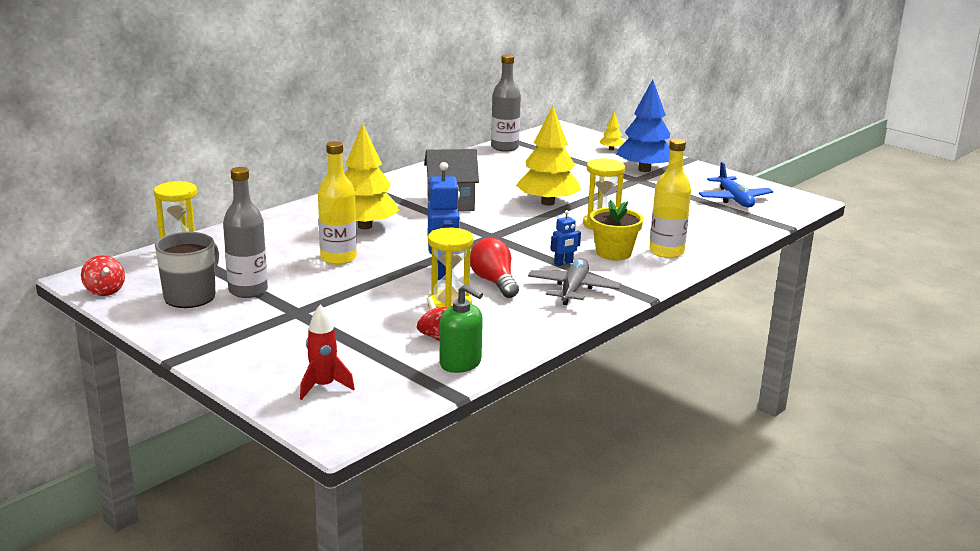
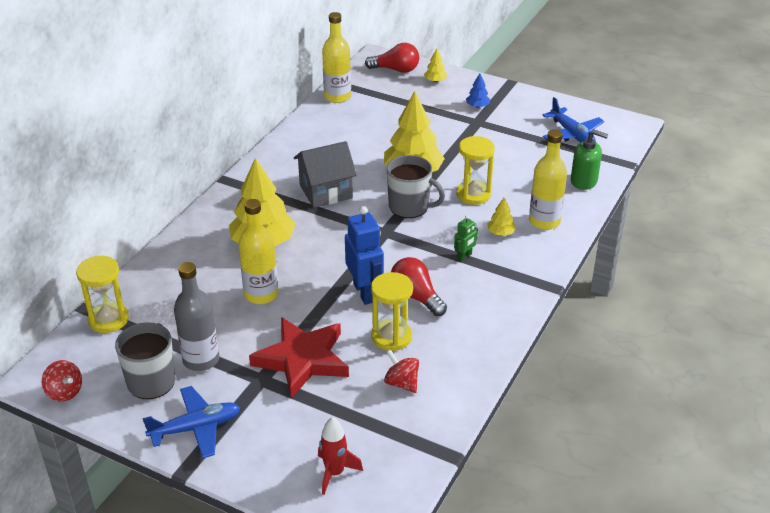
camera: 15 degrees left, 15 degrees up
green soap dispenser [440,284,483,373] -> green soap dispenser moved to [571,130,608,190]
grey bottle [491,55,521,152] -> yellow bottle [322,12,351,103]
grey plane [528,258,621,305] -> none
blue robot [551,210,581,266] -> green robot [454,215,478,262]
yellow flower pot [590,200,643,260] -> yellow tree [487,198,516,236]
blue tree [617,79,670,172] -> blue tree [466,73,490,108], size x0.44
none -> blue plane [142,386,240,458]
none -> red star [249,317,349,398]
none -> red light bulb [365,43,419,73]
none -> grey mug [387,155,445,218]

